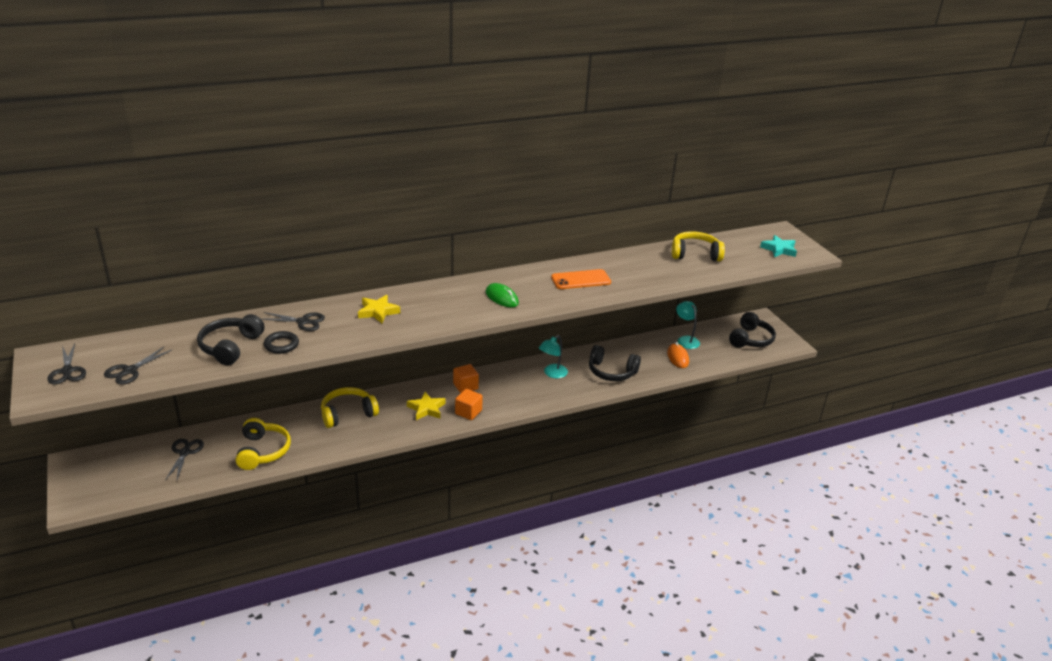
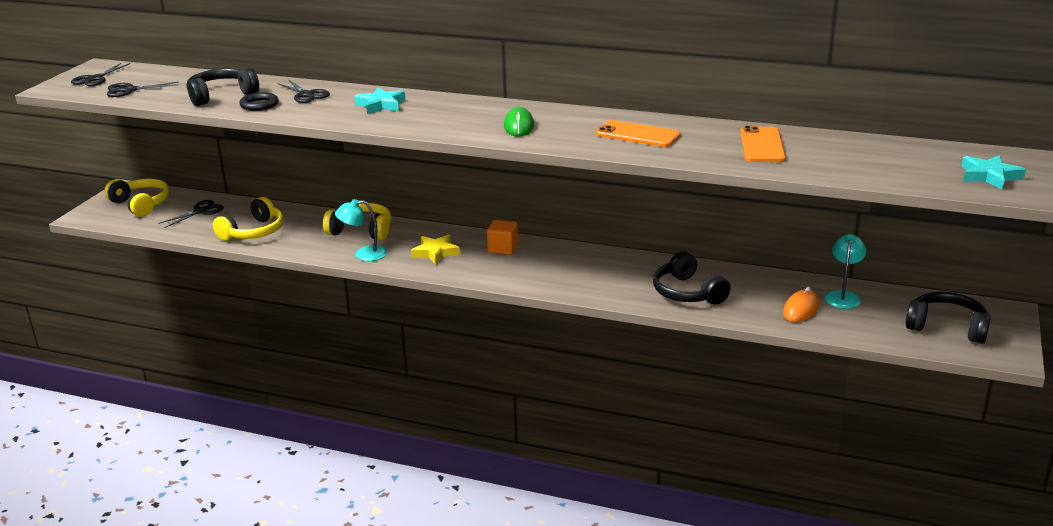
camera: 45 degrees right, 5 degrees down
yellow star [358,295,400,323] -> turquoise star [354,87,405,114]
orange cube [455,389,483,420] -> none
turquoise lamp [539,335,568,378] -> turquoise lamp moved to [335,199,387,261]
yellow headphones [672,231,725,261] -> yellow headphones moved to [104,179,170,217]
black headphones [729,312,776,348] -> black headphones turned 135 degrees counterclockwise [906,292,991,344]
none -> orange phone [740,126,786,162]

